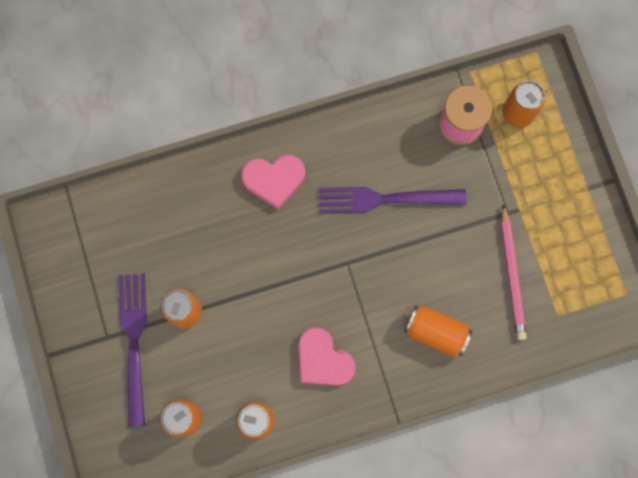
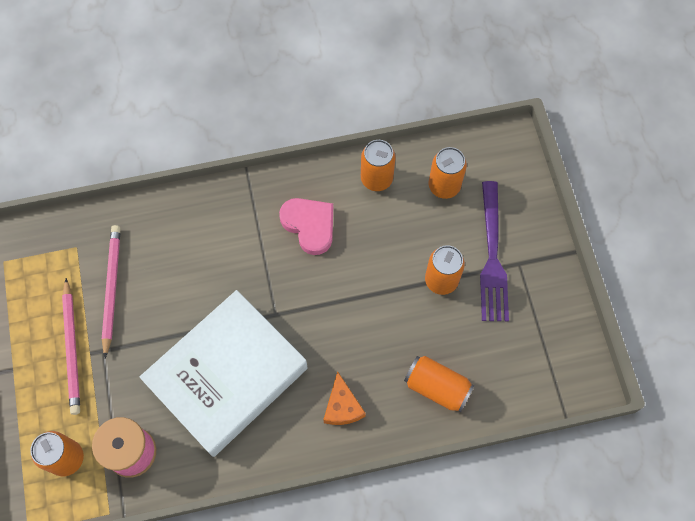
camera: 175 degrees left, 10 degrees down
pink heart [241,155,305,210] -> orange cheese [323,371,366,425]
purple fork [318,187,466,214] -> white book [140,290,308,457]
orange can [404,305,472,357] -> orange can moved to [404,356,475,412]
none -> pink pencil [62,278,80,415]

